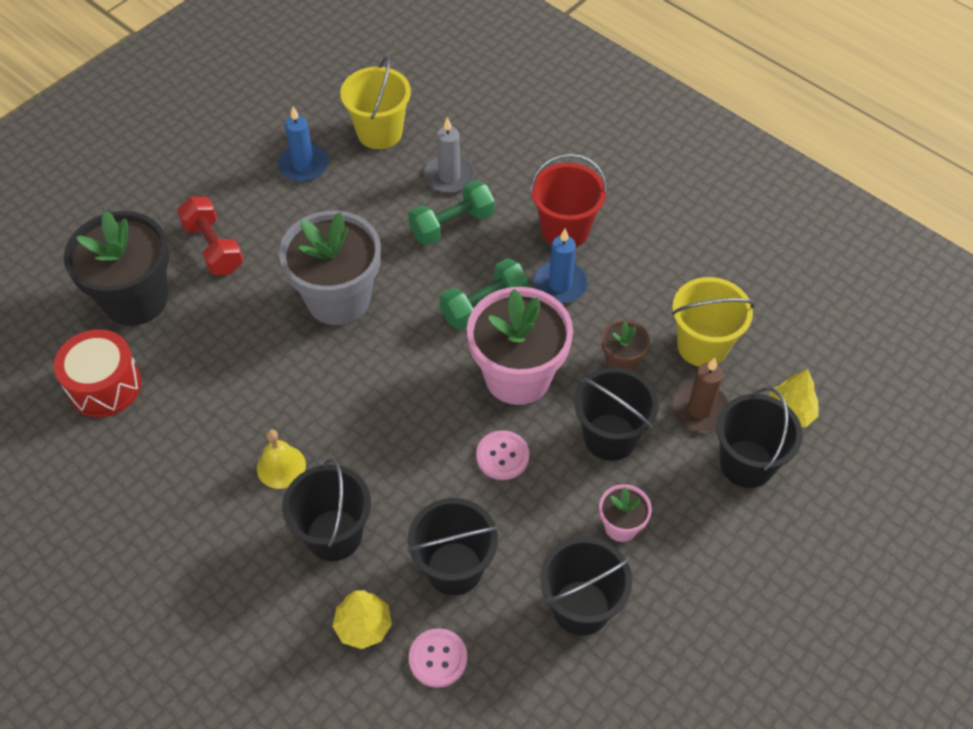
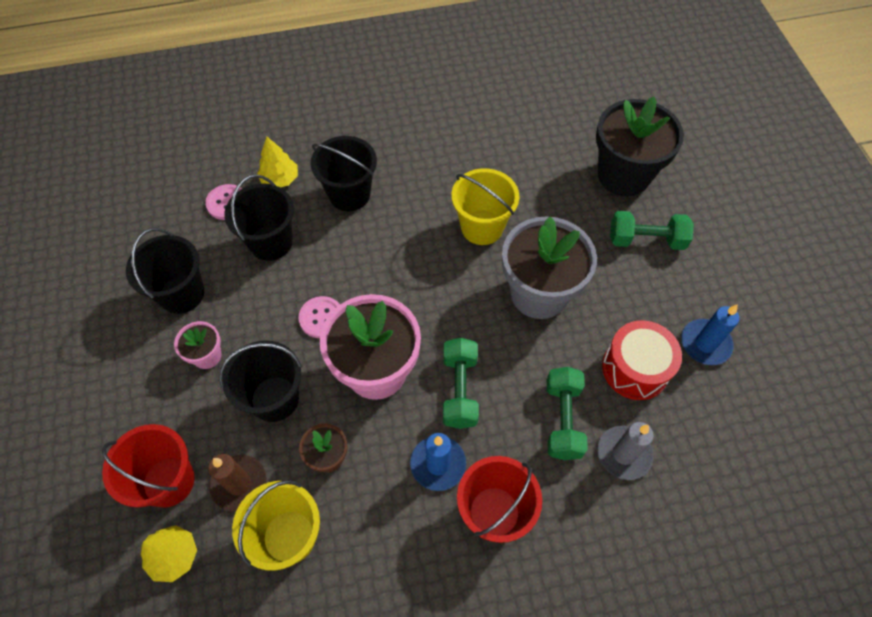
camera: 125 degrees right, 5 degrees up
red drum [54,329,142,417] -> red drum moved to [602,320,682,400]
red dumbbell [177,197,243,275] -> green dumbbell [610,211,694,250]
yellow bell [257,429,306,489] -> none
yellow bucket [340,56,411,149] -> yellow bucket moved to [452,168,519,245]
black bucket [717,387,803,488] -> red bucket [102,424,195,508]

